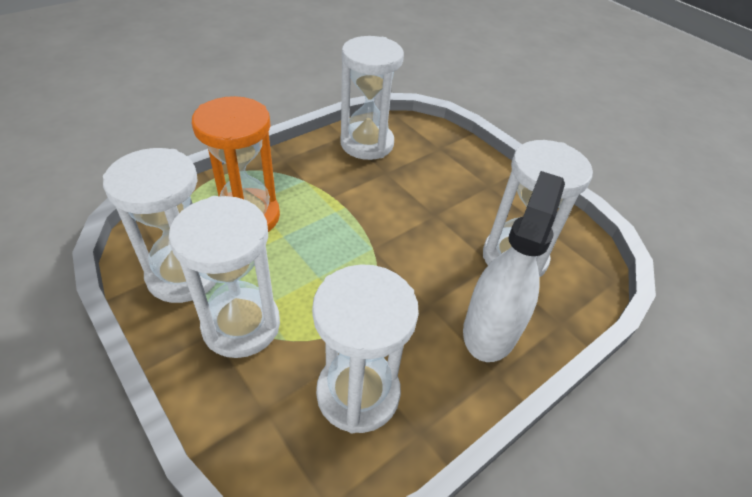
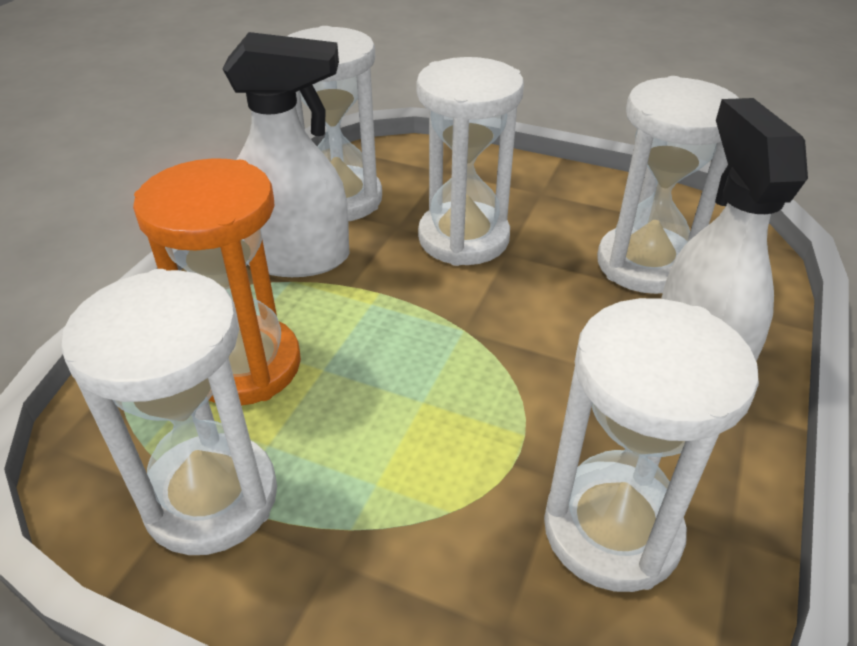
camera: 25 degrees left, 5 degrees down
white hourglass [169,196,280,358] -> white hourglass moved to [417,57,524,266]
none -> white spray bottle [222,32,349,277]

